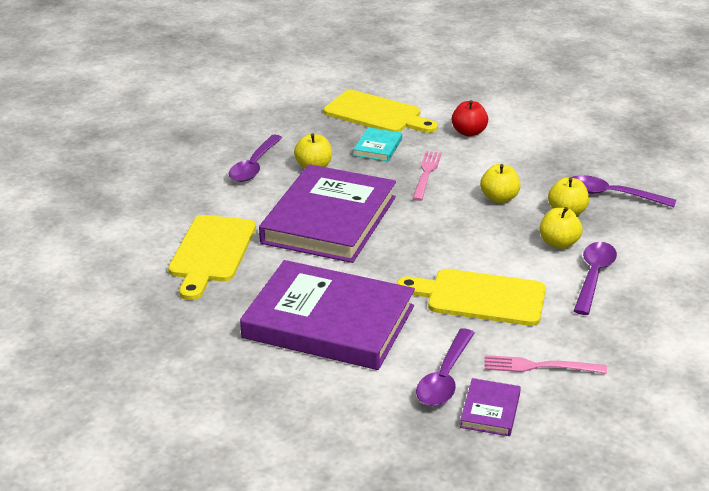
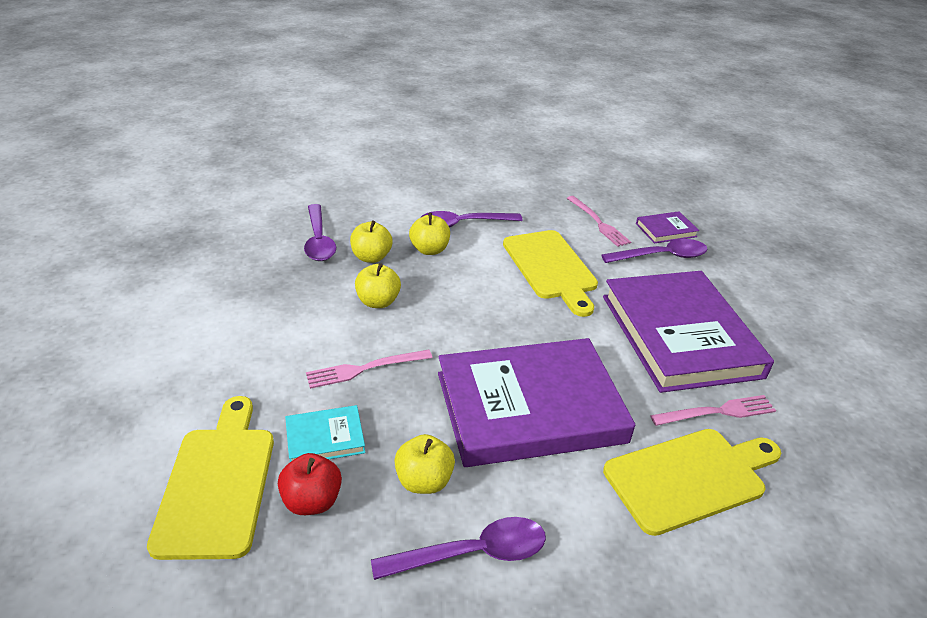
camera: 125 degrees left, 5 degrees up
red apple [452,100,488,137] -> red apple moved to [278,453,342,515]
none -> pink fork [650,395,776,426]

